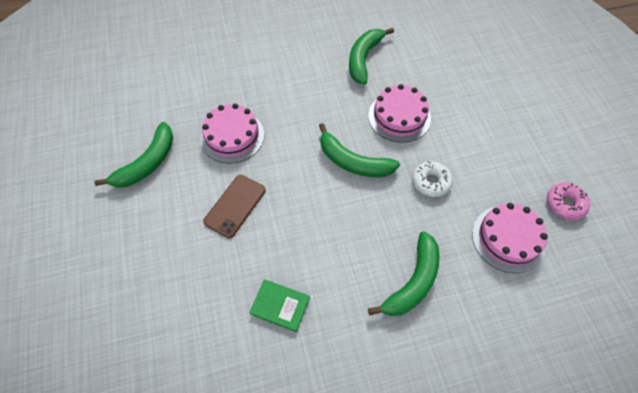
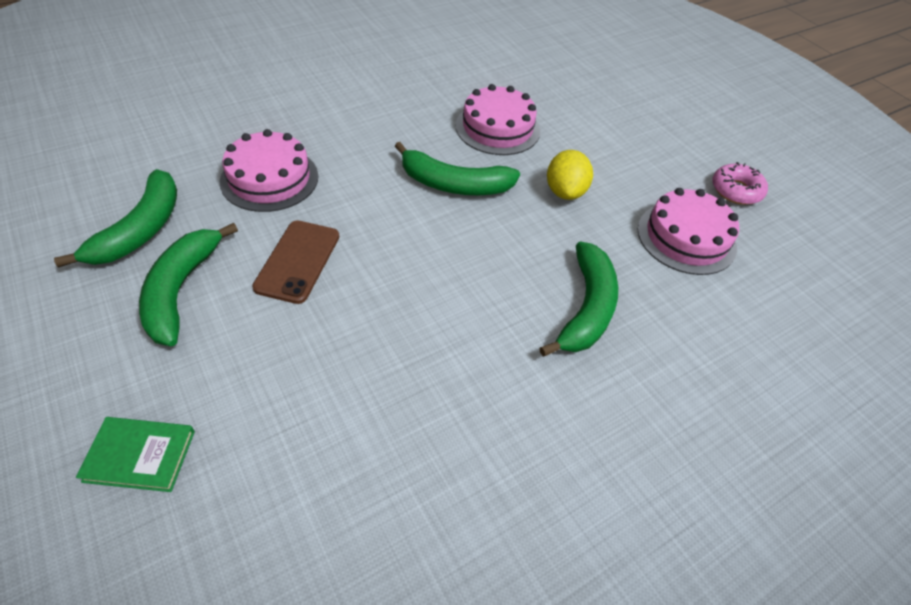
camera: 20 degrees left, 10 degrees down
green book [249,279,310,332] -> green book moved to [76,417,195,492]
green banana [349,28,394,85] -> green banana moved to [139,223,238,346]
white donut [412,161,453,197] -> yellow lemon [547,150,593,200]

